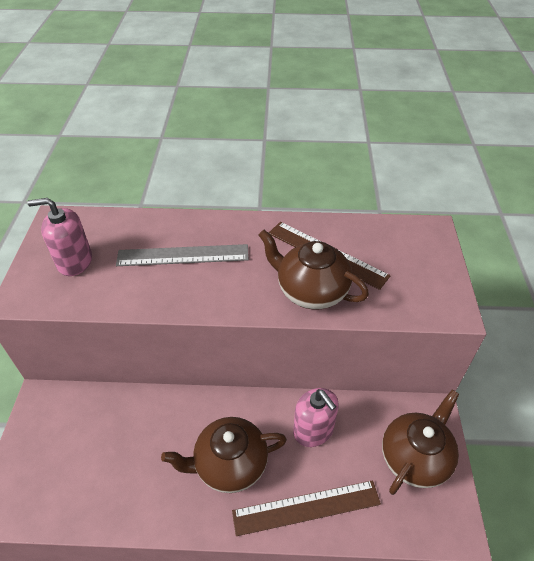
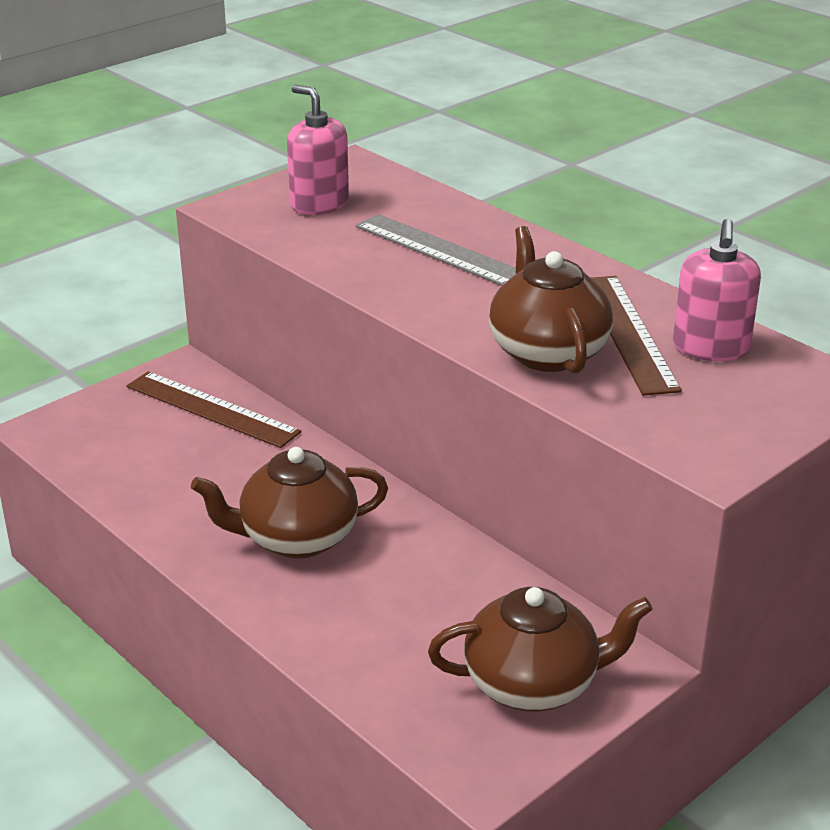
camera: 45 degrees right, 15 degrees down
brown teapot [161,417,287,493] -> brown teapot turned 45 degrees counterclockwise [191,447,388,559]
brown ruler [232,480,381,536] -> brown ruler moved to [127,371,301,448]
pink soap dispenser [293,388,339,447] -> pink soap dispenser moved to [673,219,761,361]

